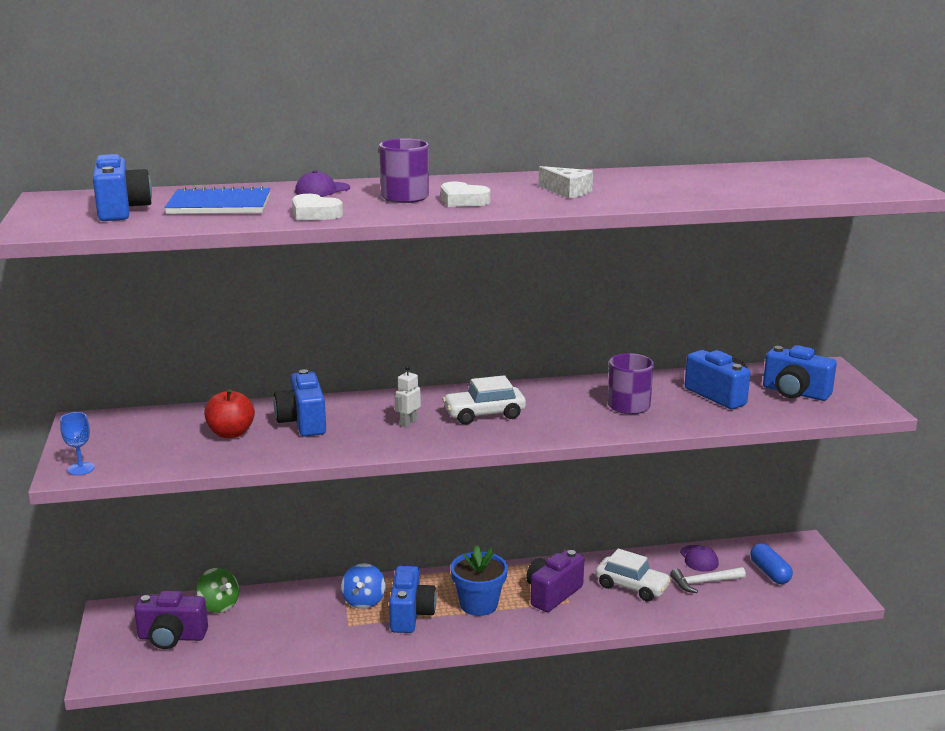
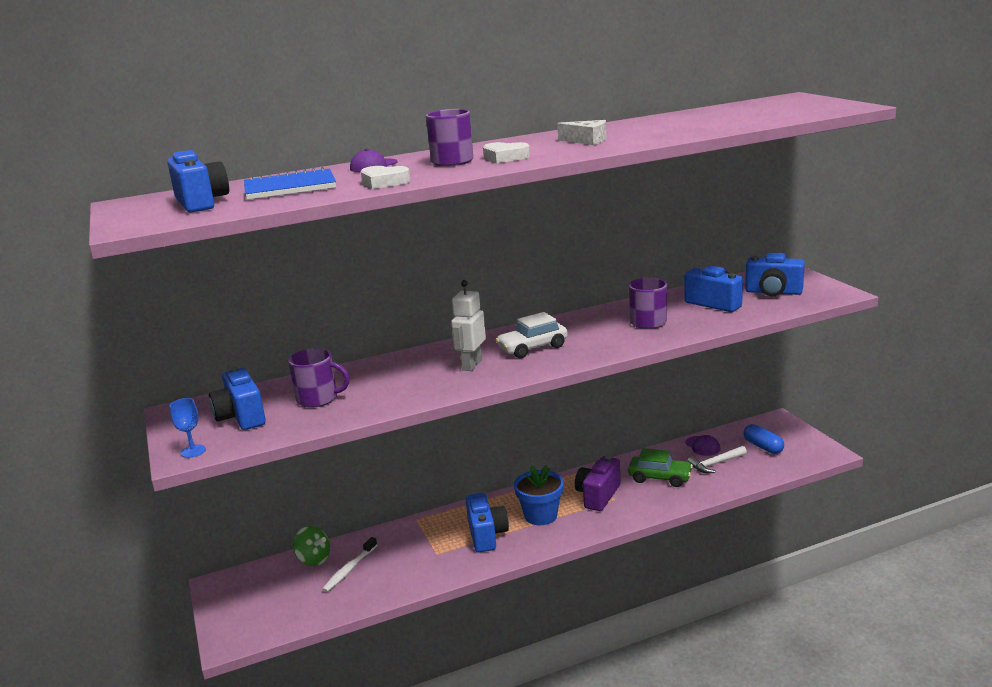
camera: 10 degrees left, 0 degrees up
purple camera [134,591,208,649] -> none
red apple [204,389,255,438] -> purple mug [288,348,350,408]
blue camera [274,369,326,437] -> blue camera moved to [209,367,266,430]
blue spinning top [341,563,386,609] -> none
white robot [395,366,421,427] -> white robot [451,280,486,371], size x1.63
white car [595,549,672,601] -> green car [628,448,693,487]
none -> white toothbrush [322,537,377,592]

